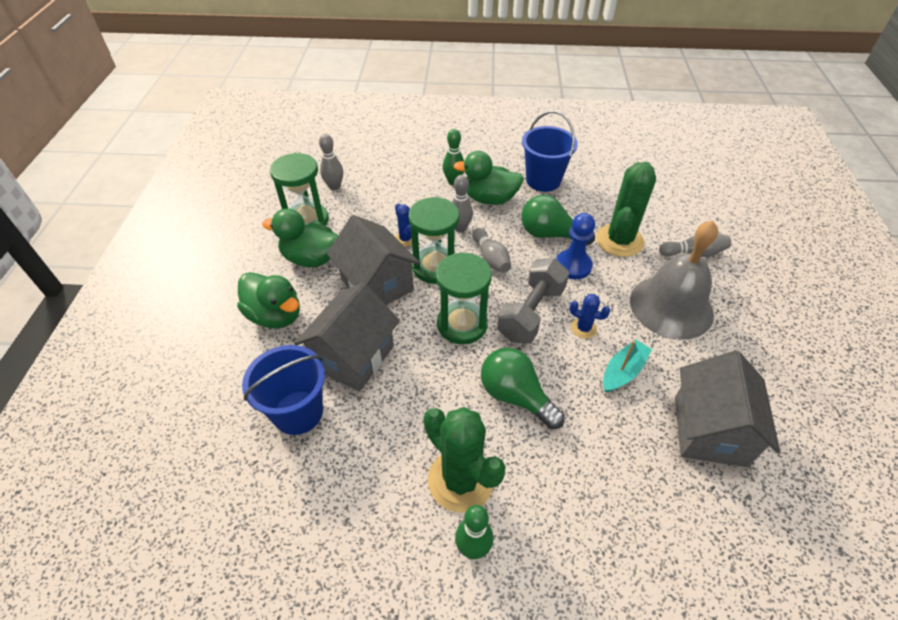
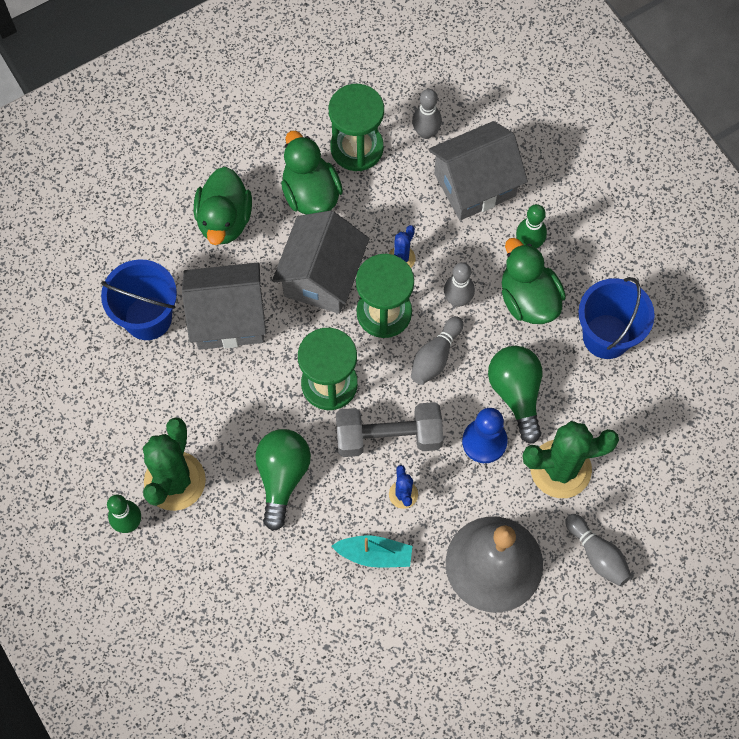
camera: 55 degrees right, 20 degrees up
grey house [675,351,780,467] -> grey house moved to [429,121,528,220]

